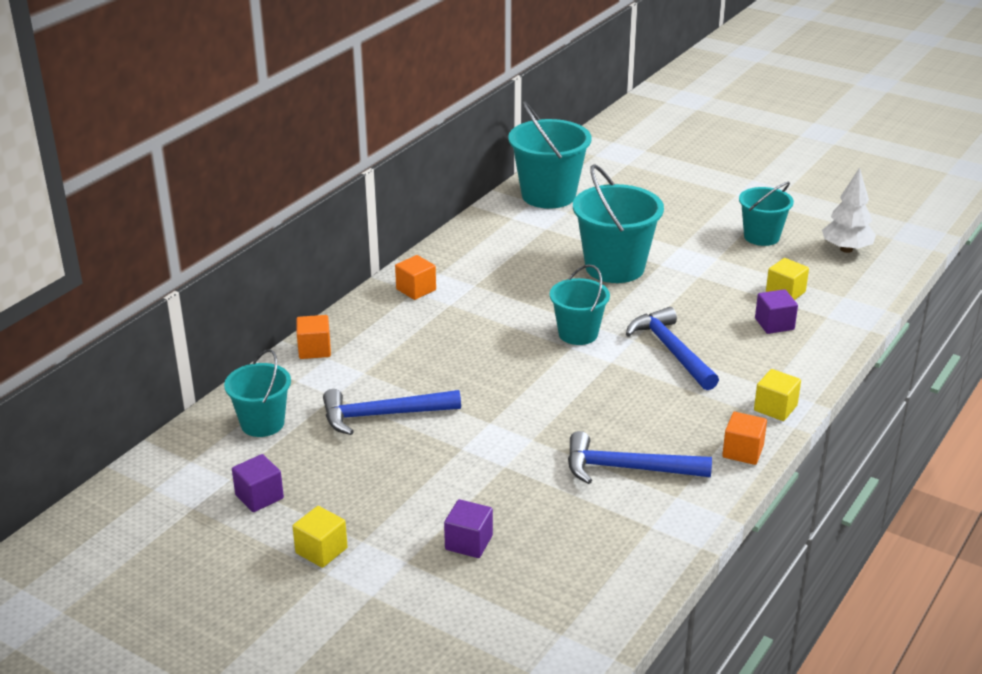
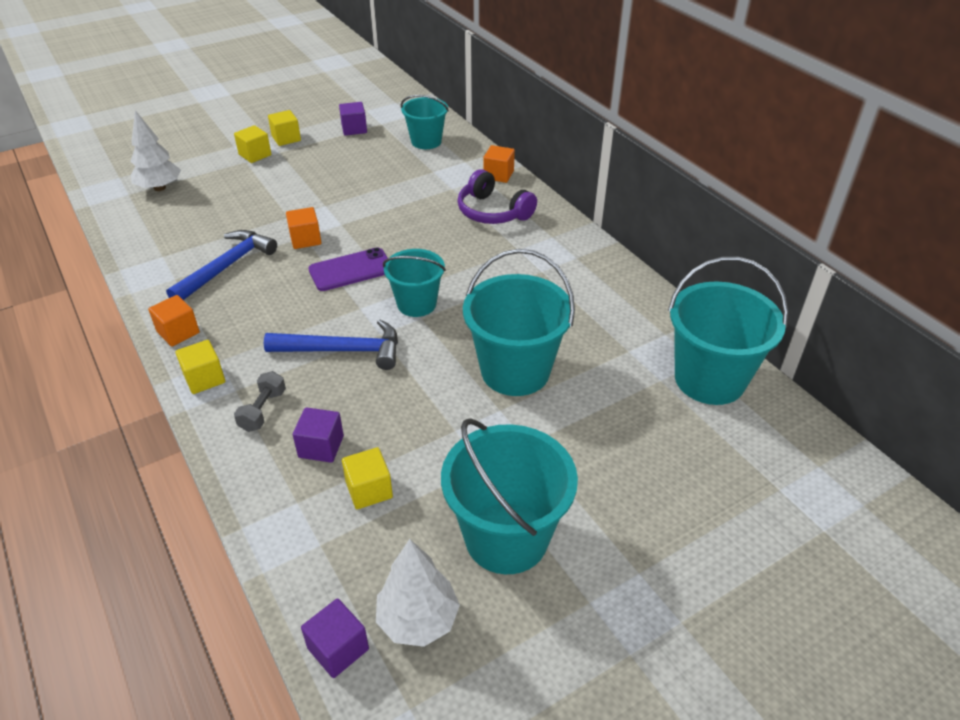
camera: 115 degrees right, 10 degrees up
blue hammer [323,389,461,435] -> none
orange cube [395,255,436,300] -> orange cube moved to [286,207,321,249]
purple cube [444,499,493,558] -> purple cube moved to [301,599,369,678]
turquoise bucket [739,182,794,246] -> turquoise bucket [441,418,578,574], size x1.61
none -> white tree [130,110,181,191]
none -> yellow cube [234,125,271,163]
none -> grey dumbbell [234,371,286,432]
none -> purple phone [308,247,388,291]
none -> purple headphones [458,169,537,224]

